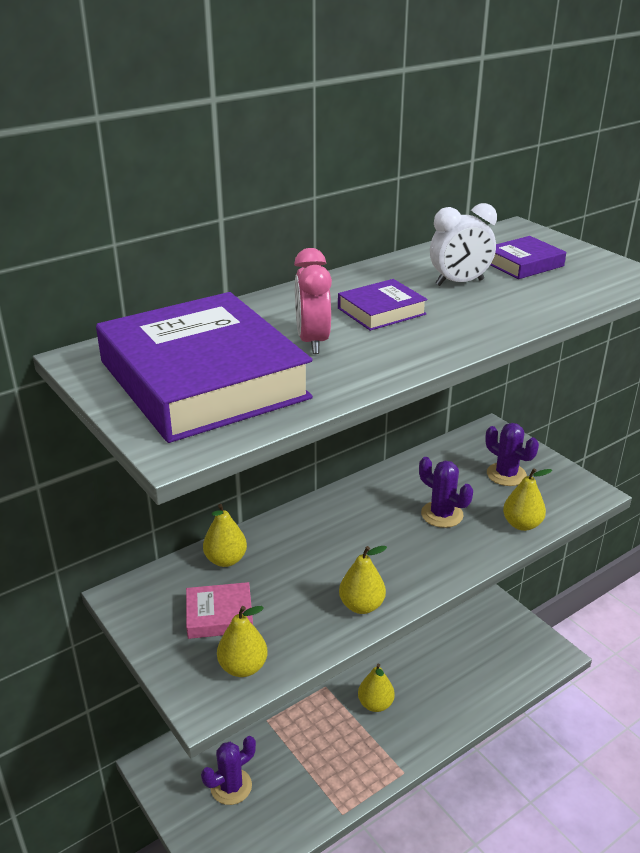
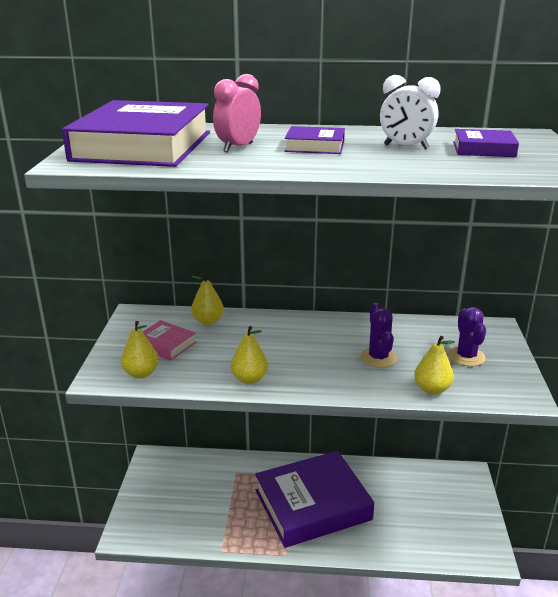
camera: 40 degrees right, 5 degrees down
purple cactus [201,736,256,805] -> none
yellow pear [358,664,395,712] -> purple book [255,451,374,548]

